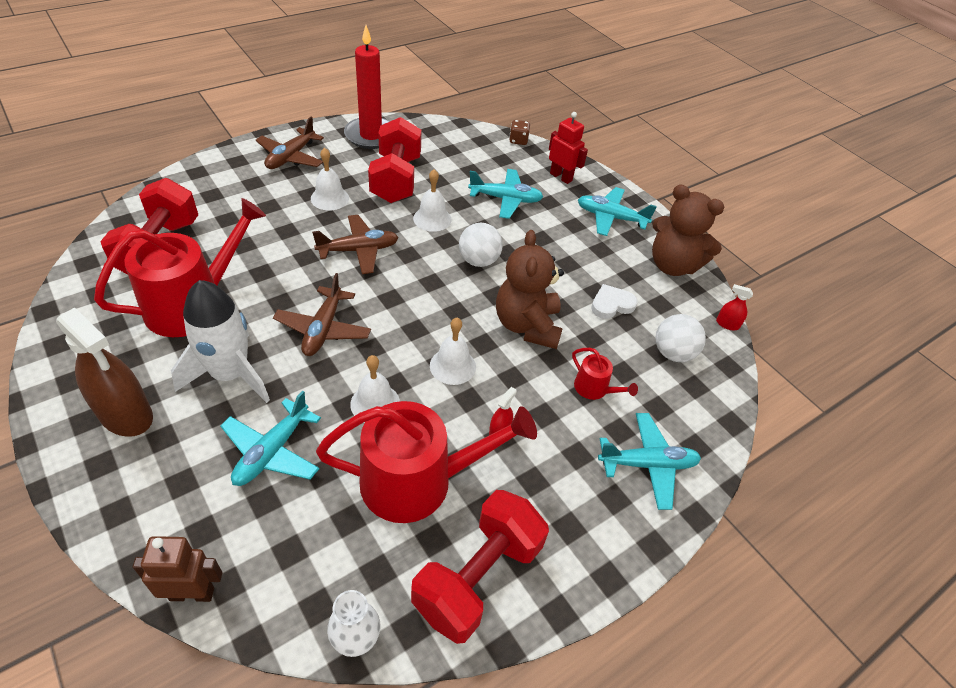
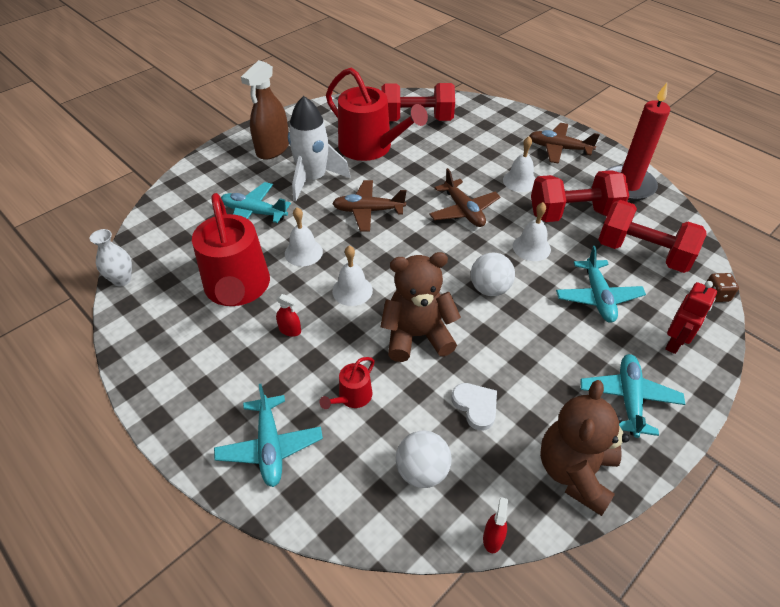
camera: 85 degrees right, 0 degrees up
brown robot [133,536,222,602] -> none
red dumbbell [411,490,549,644] -> red dumbbell moved to [598,200,707,273]

